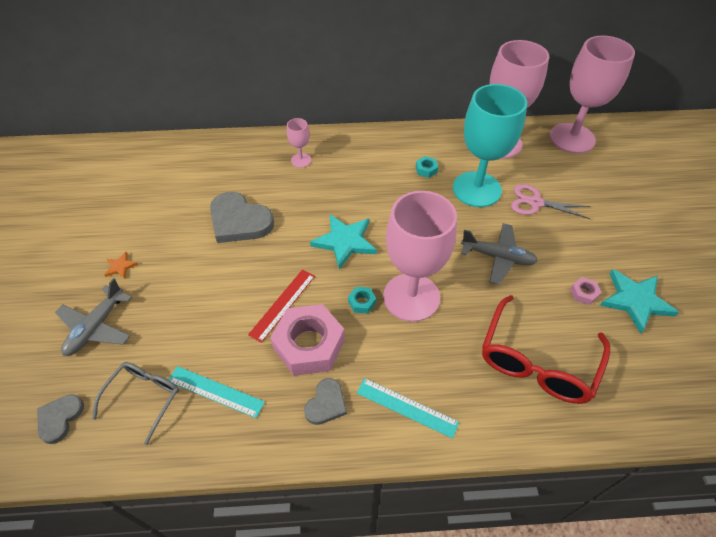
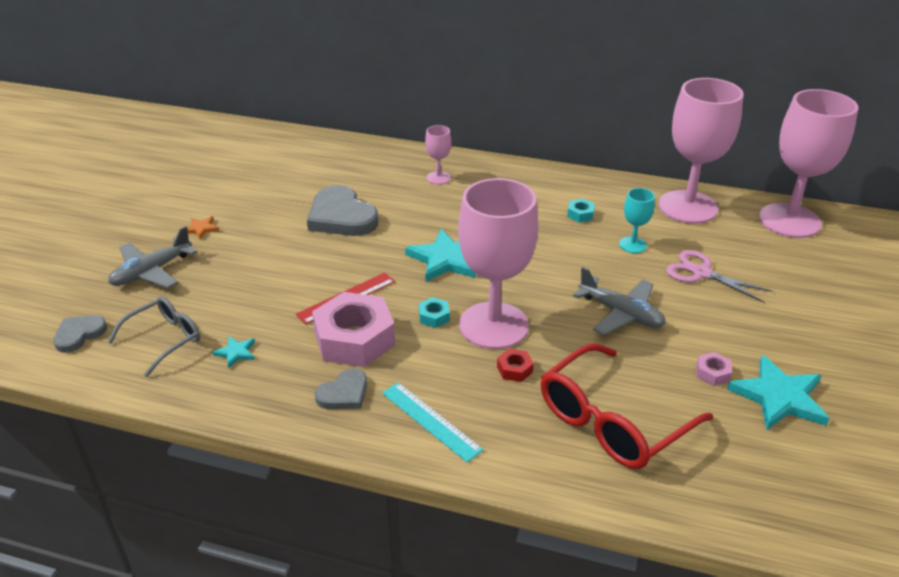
camera: 20 degrees right, 15 degrees down
turquoise ruler [168,366,265,418] -> turquoise star [212,336,255,369]
turquoise goblet [453,84,527,207] -> turquoise goblet [619,188,655,253], size x0.44
none -> red nut [497,349,534,382]

